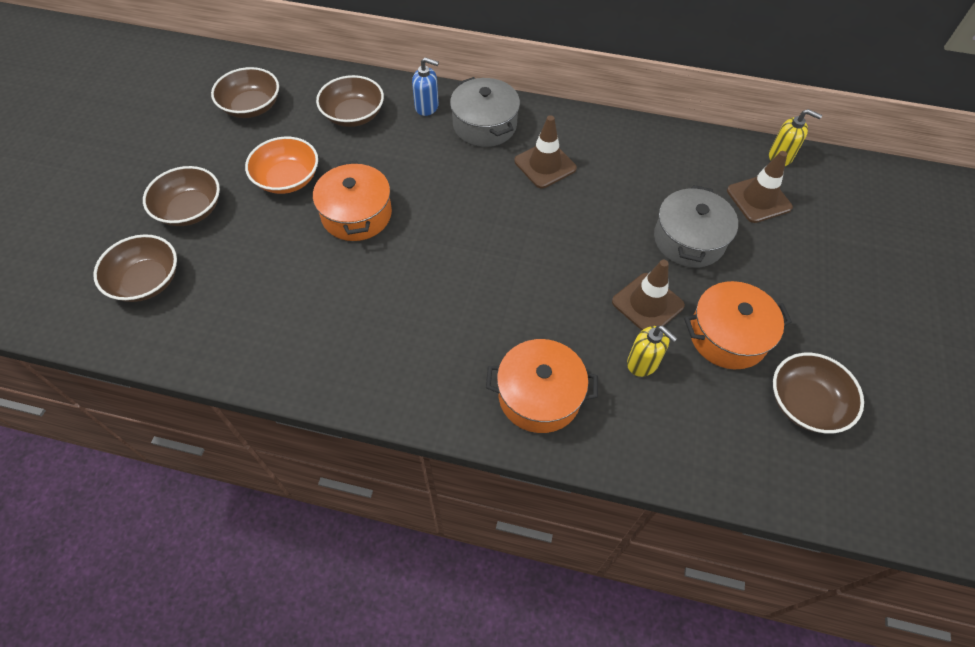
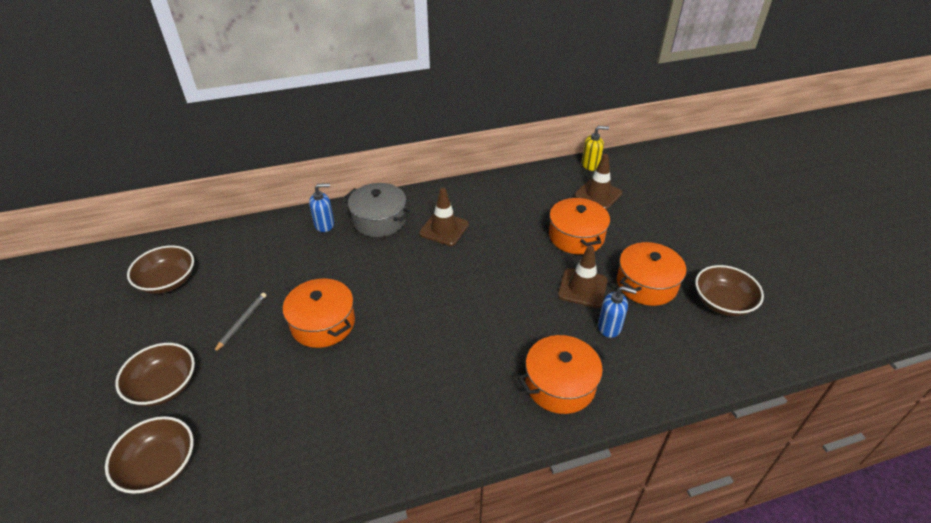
camera: 30 degrees left, 15 degrees down
orange bowl [245,137,318,194] -> grey pencil [213,293,267,353]
brown bowl [316,75,384,127] -> none
yellow soap dispenser [627,326,678,377] -> blue soap dispenser [598,286,637,338]
grey pot [654,185,738,268] -> orange pot [549,197,610,255]

